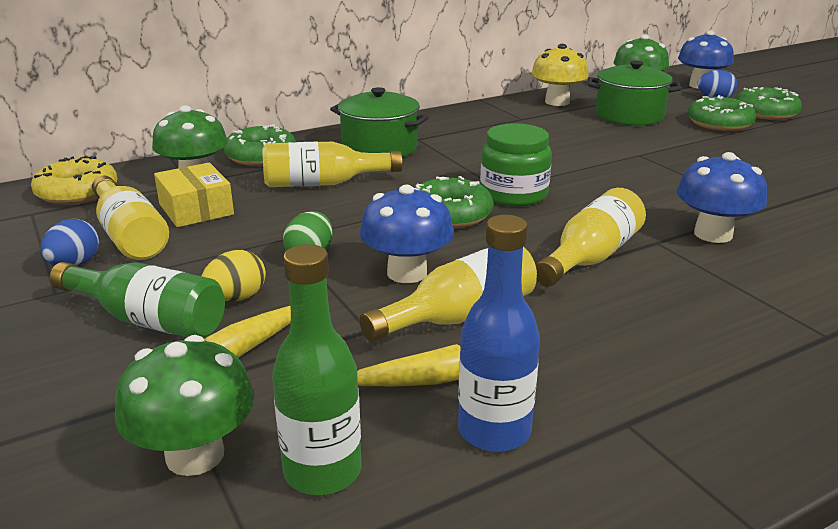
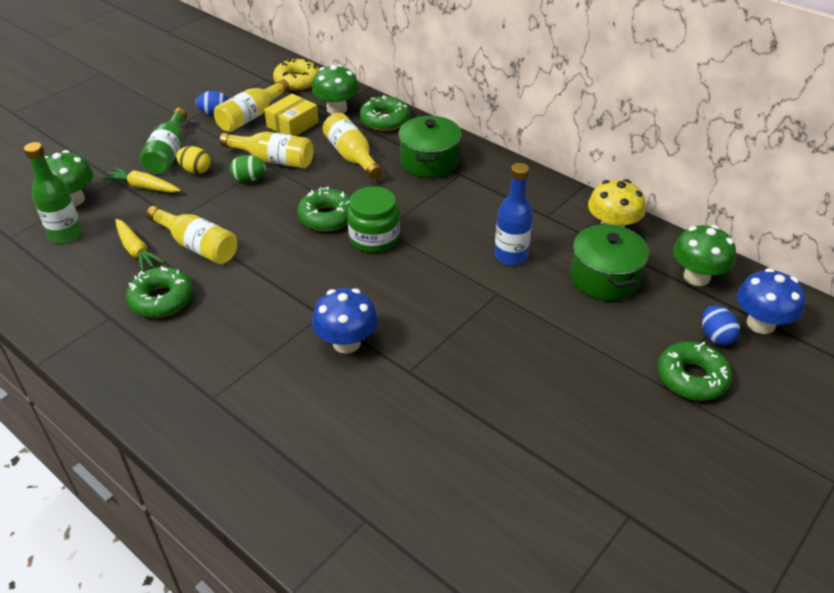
camera: 70 degrees right, 15 degrees up
blue mushroom [360,185,454,283] -> none
blue bottle [458,215,540,452] -> blue bottle moved to [494,163,533,265]
yellow bottle [536,188,646,286] -> yellow bottle moved to [220,132,314,168]
green donut [688,95,756,131] -> green donut moved to [126,266,193,318]

